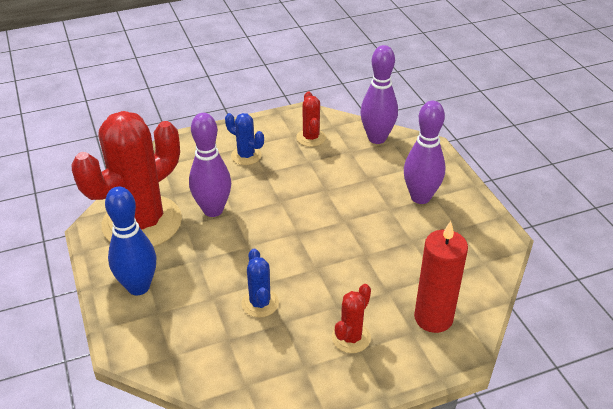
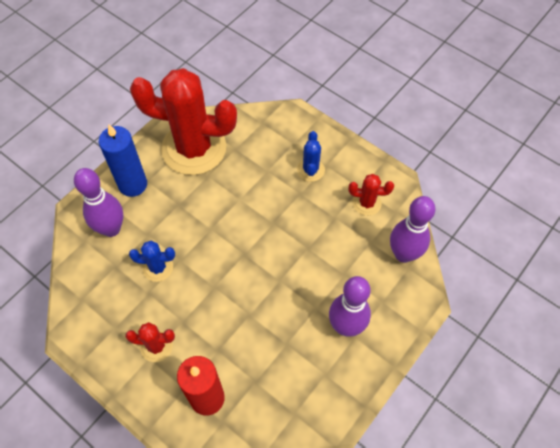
camera: 60 degrees right, 20 degrees up
blue bowling pin [105,187,156,295] -> blue candle [99,124,147,197]
purple bowling pin [189,113,231,217] -> purple bowling pin moved to [74,168,123,237]
blue cactus [241,248,279,318] -> blue cactus turned 45 degrees clockwise [129,241,175,282]
red cactus [296,92,326,147] -> red cactus turned 45 degrees clockwise [349,174,394,216]

